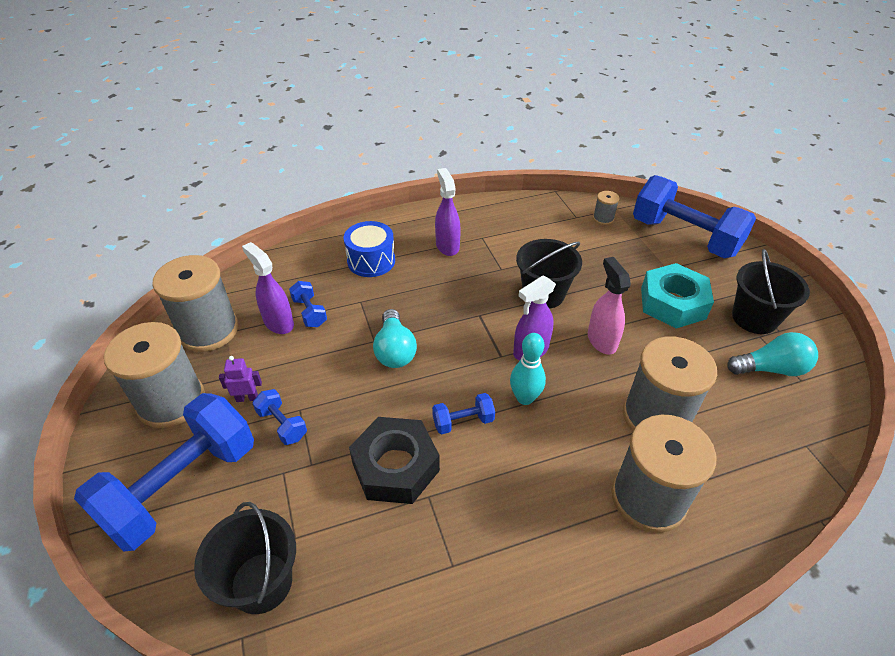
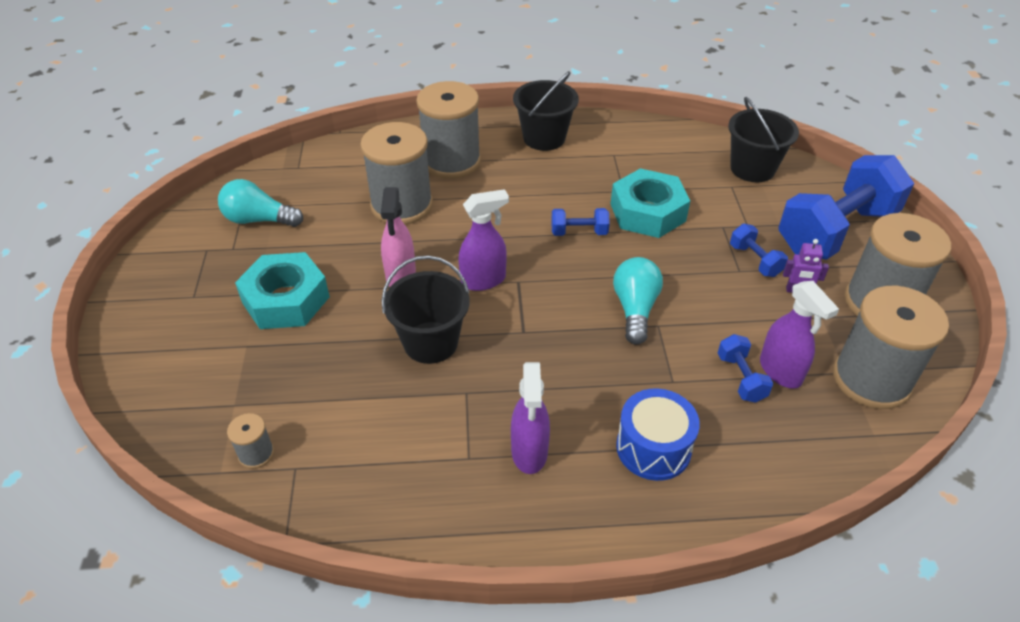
camera: 165 degrees left, 0 degrees up
black nut [349,417,440,504] -> turquoise nut [611,168,690,238]
turquoise bowling pin [510,333,546,405] -> none
blue dumbbell [633,175,756,258] -> none
black bucket [732,249,810,334] -> black bucket moved to [513,71,579,151]

